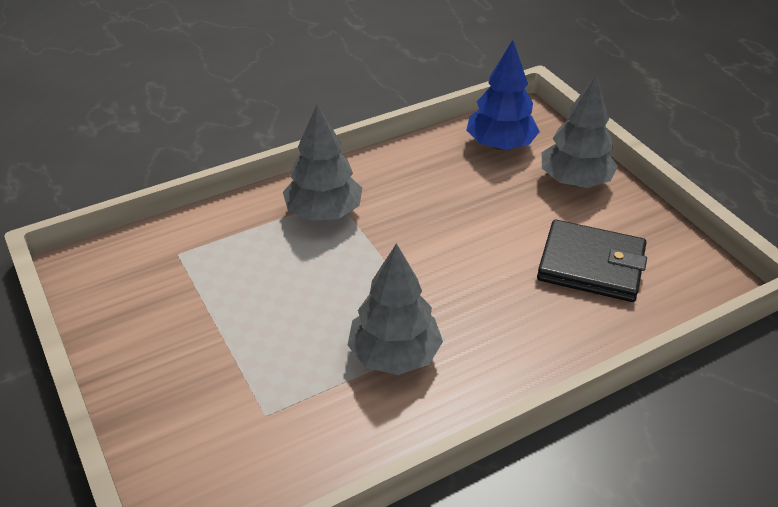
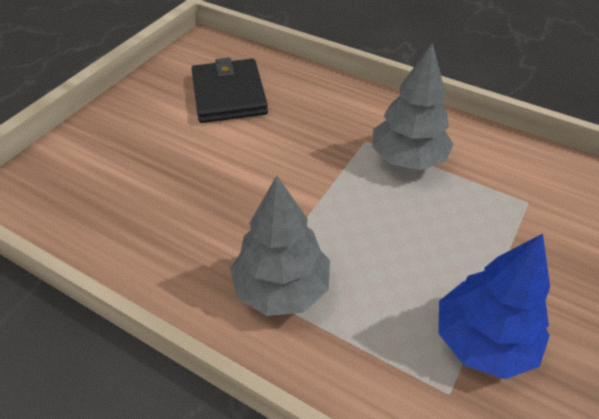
camera: 120 degrees left, 5 degrees up
blue tree [466,40,540,150] -> blue tree moved to [438,234,550,379]
grey tree [542,74,618,188] -> none

